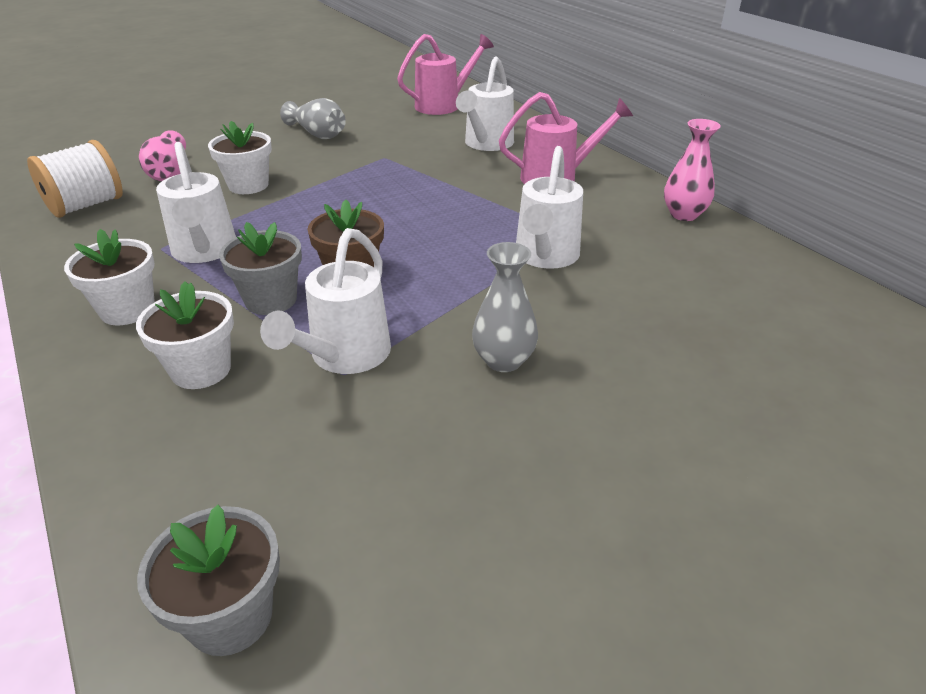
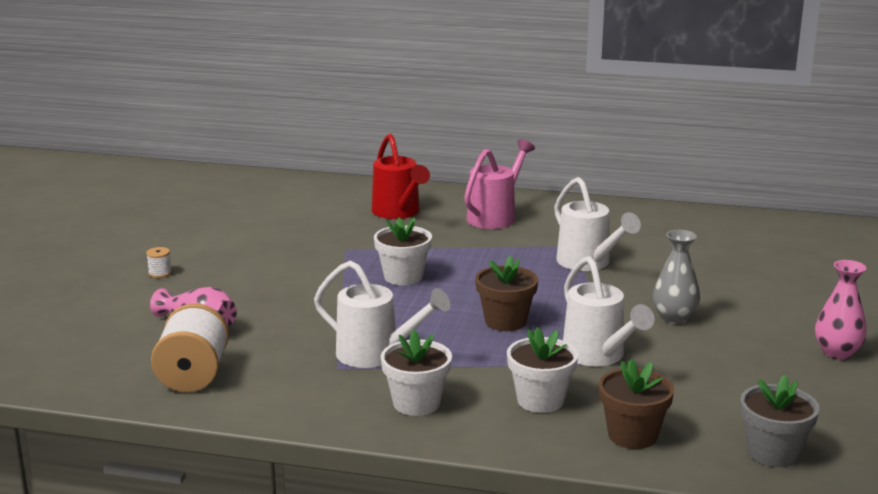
camera: 45 degrees left, 15 degrees down
white flower pot [208,121,272,194] -> white flower pot moved to [374,217,432,285]
grey flower pot [219,222,302,315] -> none
grey vase [280,98,346,139] -> none
pink watering can [397,34,494,115] -> none
white watering can [456,56,514,151] -> red watering can [372,134,430,219]
pink vase [664,119,721,221] -> pink vase moved to [815,260,867,360]
none -> white spool [146,247,172,278]
none -> brown flower pot [598,359,674,449]

